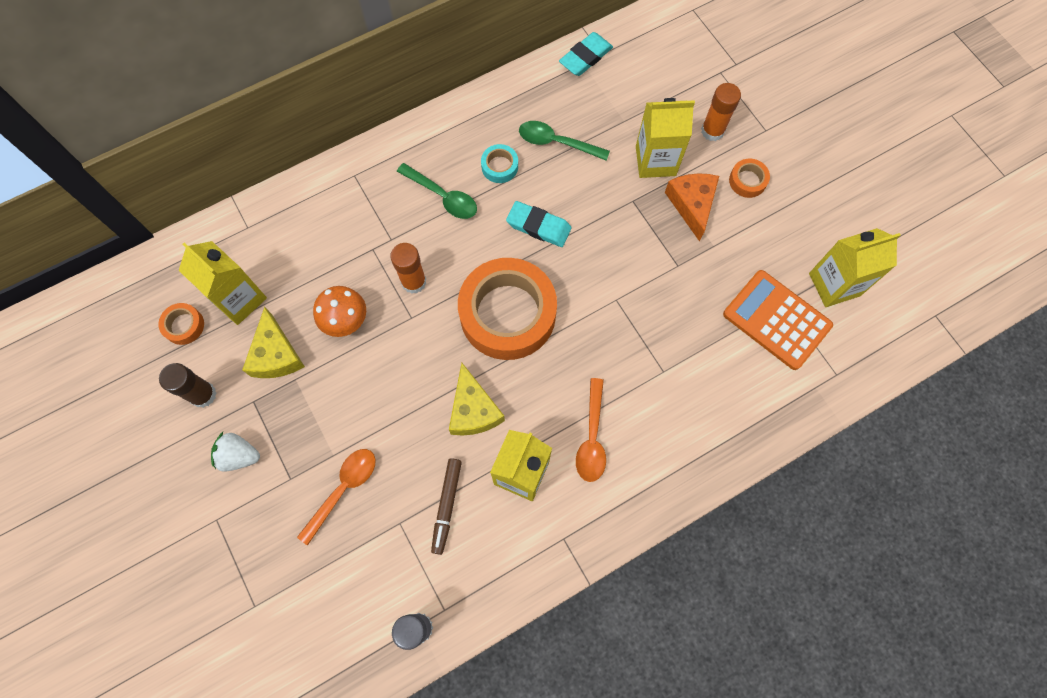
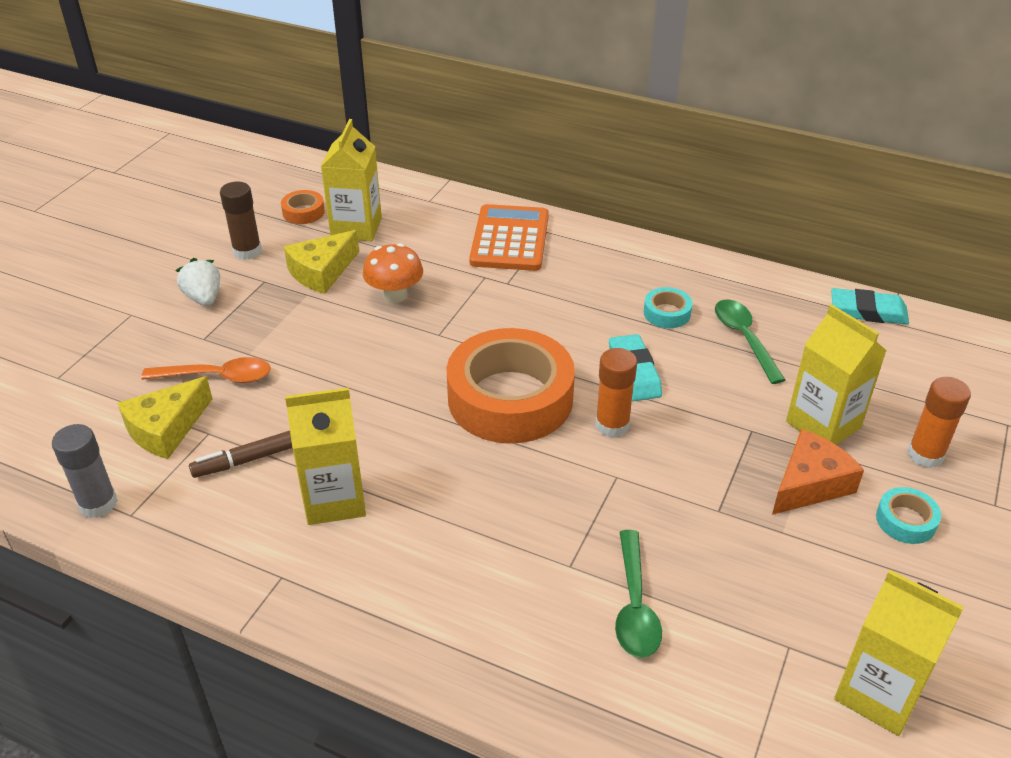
camera: 55 degrees right, 30 degrees down
orange glue stick [390,243,426,294] -> orange glue stick moved to [595,348,637,437]
green spoon [397,163,477,219] -> green spoon moved to [615,530,662,658]
yellow cheese [449,363,505,436] -> yellow cheese moved to [117,376,212,459]
orange spoon [576,378,606,482] -> none
orange calculator [723,270,833,370] -> orange calculator moved to [469,204,549,271]
orange tape [729,159,770,198] -> turquoise tape [876,487,941,544]

